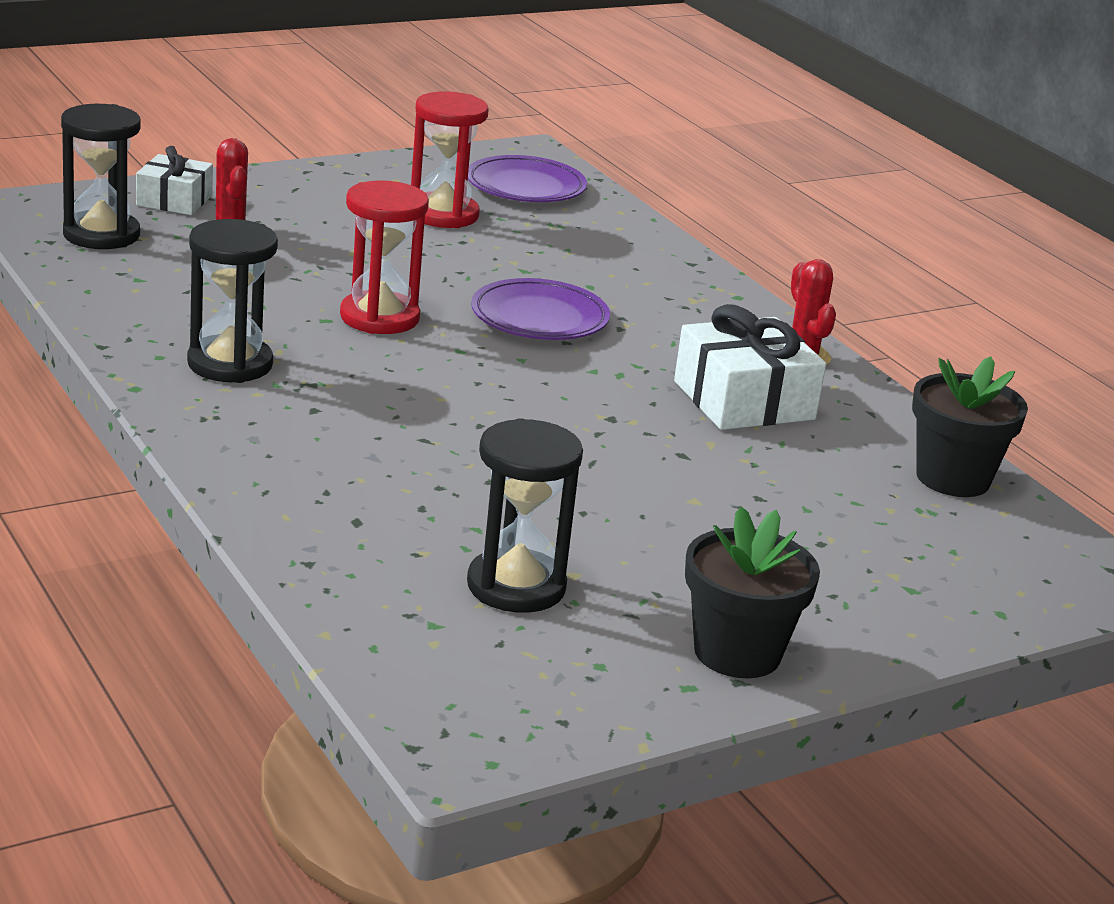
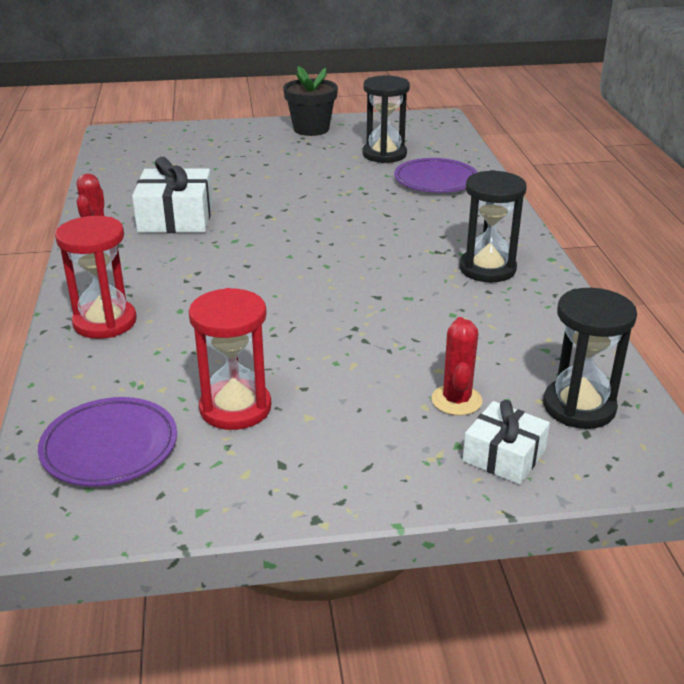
camera: 155 degrees left, 5 degrees up
red hourglass [340,181,429,334] -> red hourglass moved to [55,216,137,339]
purple plate [471,278,610,340] -> purple plate moved to [394,158,478,193]
black flower pot [912,356,1028,497] -> none

